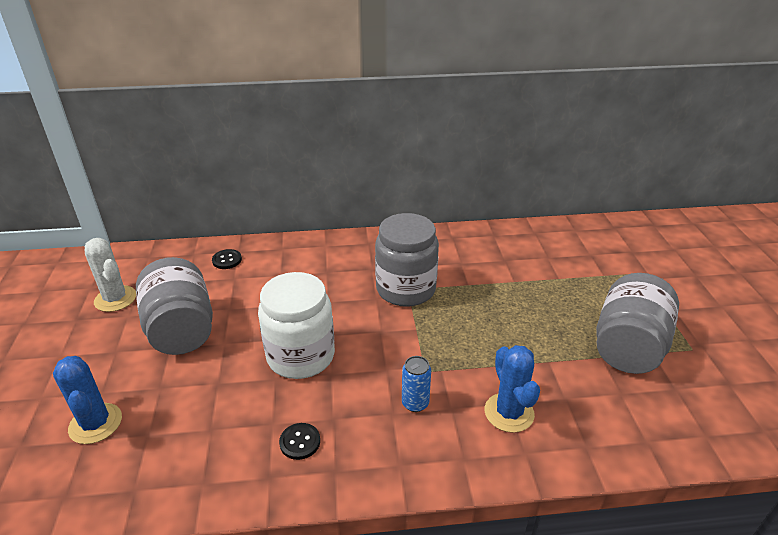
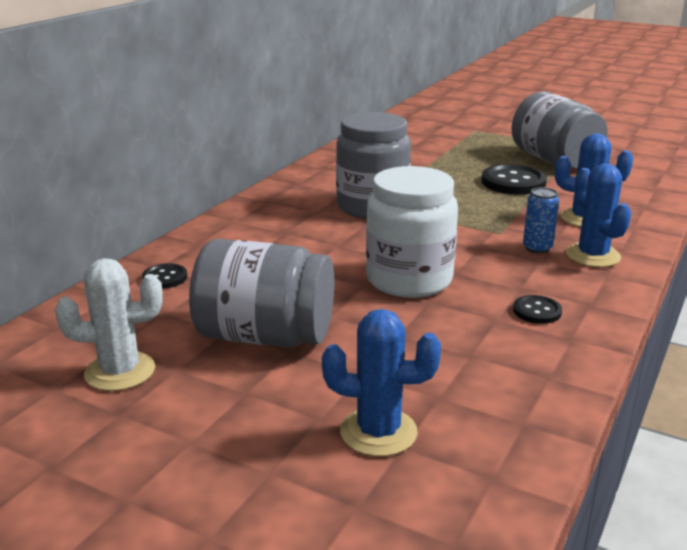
camera: 55 degrees left, 10 degrees down
none -> black button [481,164,547,195]
none -> blue cactus [566,164,632,267]

